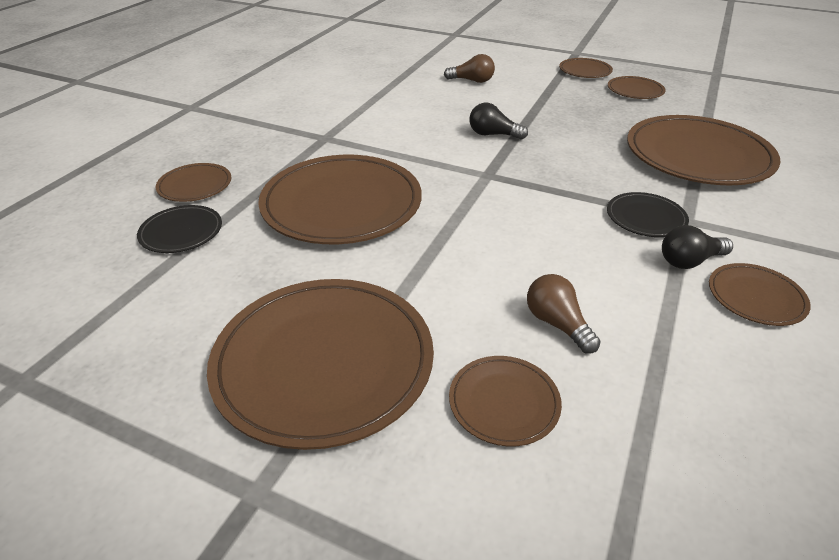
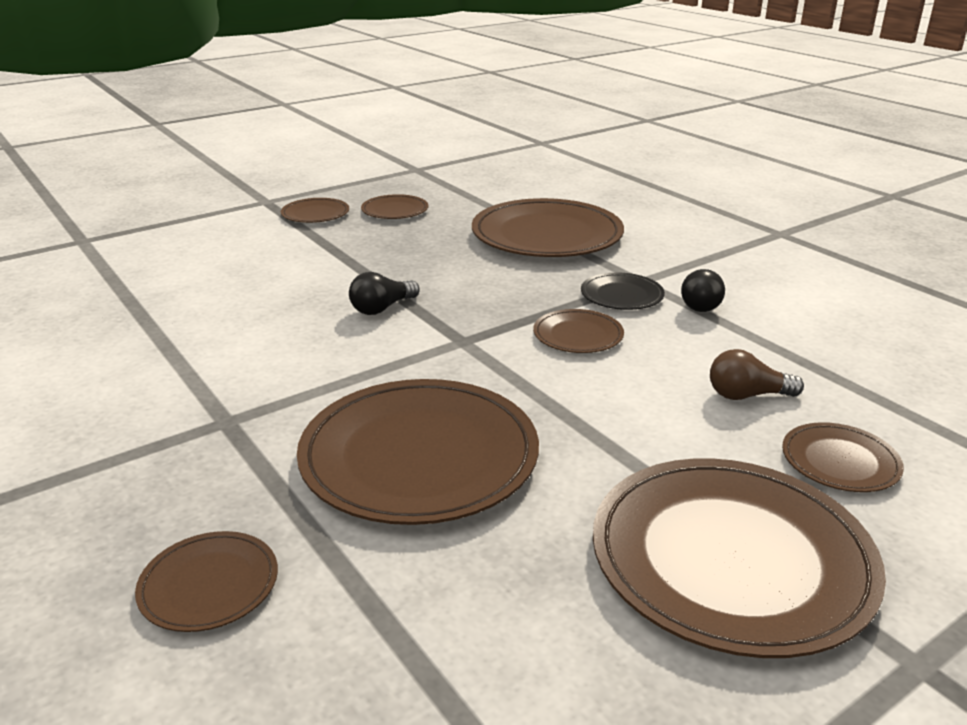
camera: 60 degrees left, 10 degrees down
black plate [137,205,222,253] -> none
brown light bulb [444,54,495,83] -> none
brown plate [709,263,811,326] -> brown plate moved to [533,309,624,353]

